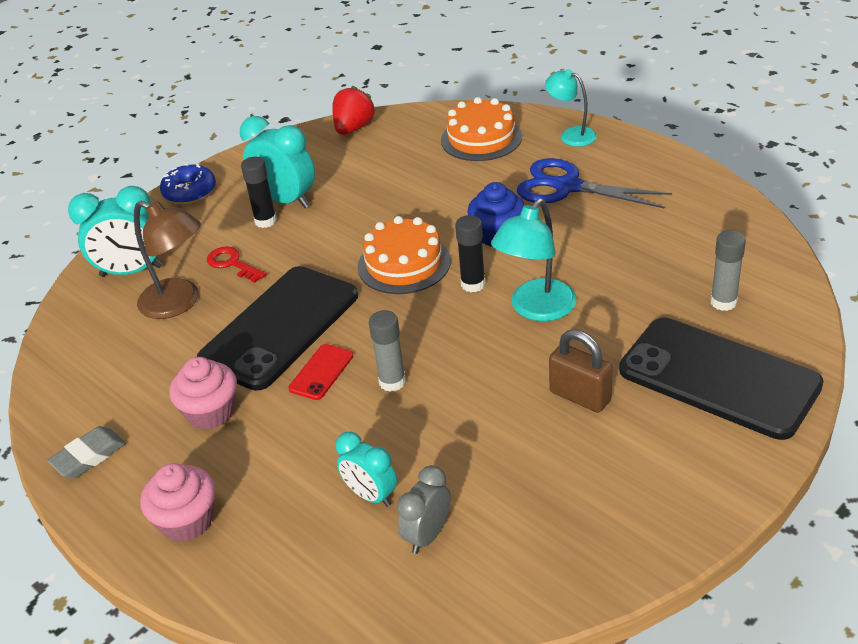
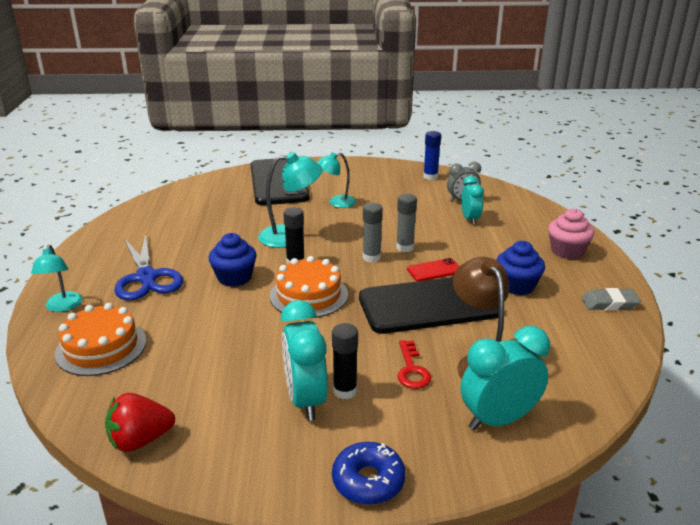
camera: 140 degrees left, 10 degrees down
turquoise clock [68,186,163,277] -> turquoise clock turned 60 degrees counterclockwise [461,326,550,430]
pink cupcake [169,357,237,430] -> blue cupcake [496,241,545,295]
brown padlock [549,330,613,413] -> turquoise lamp [317,152,356,208]
grey glue stick [710,230,746,311] -> grey glue stick moved to [363,203,383,263]
none -> blue glue stick [423,131,441,180]

